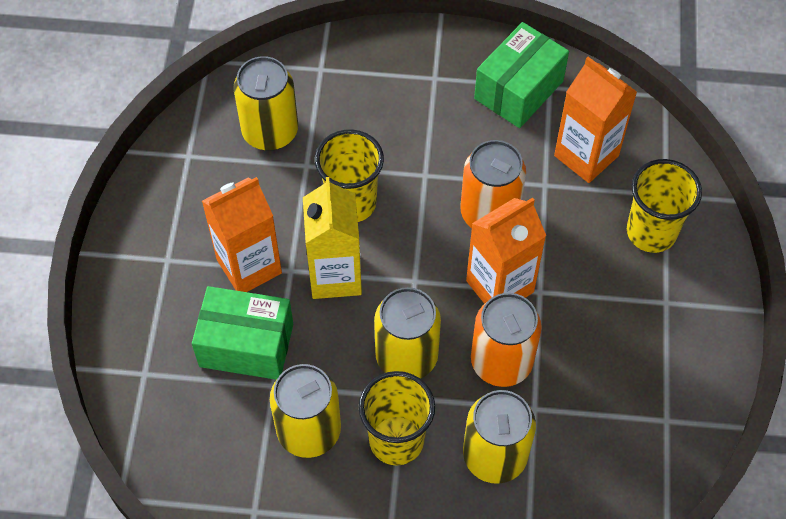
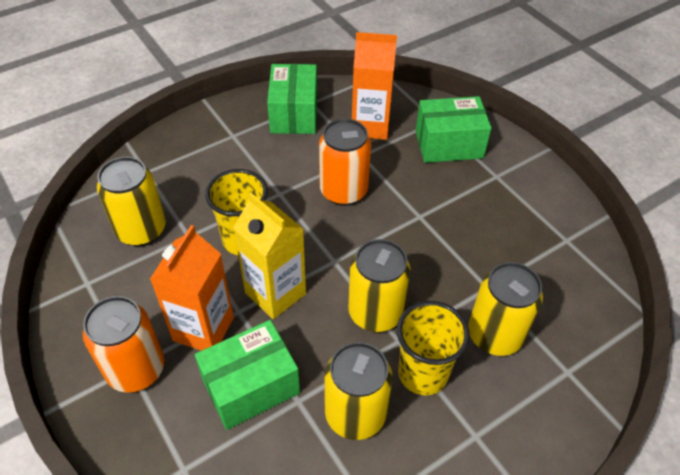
camera: 40 degrees left, 10 degrees down
orange carton [466,198,546,304] -> none
orange can [471,293,542,387] -> orange can moved to [83,296,164,393]
yellow cup [627,159,702,253] -> green box [416,96,492,163]

